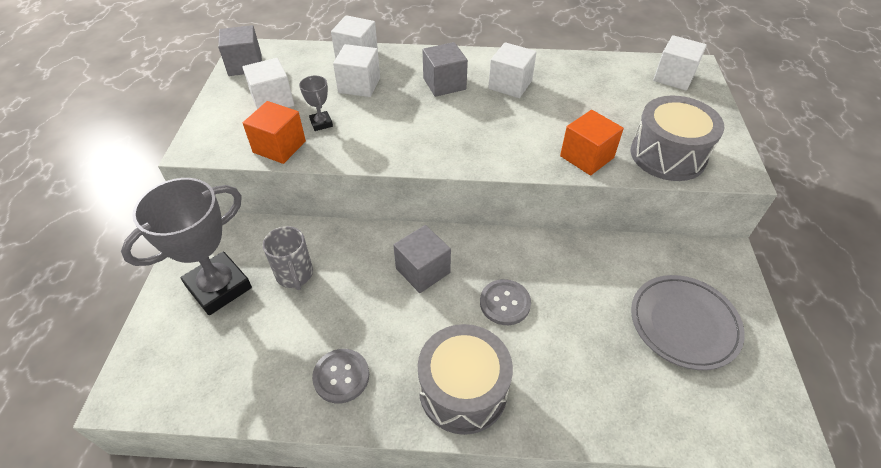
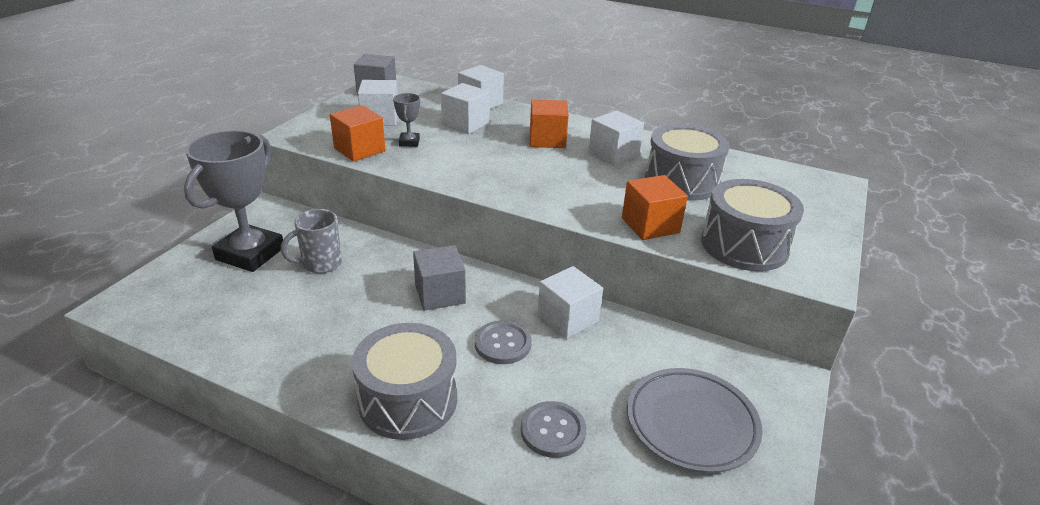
camera: 20 degrees right, 15 degrees down
grey trophy [121,178,252,315] -> grey trophy turned 45 degrees counterclockwise [184,130,283,272]
grey mug [263,226,313,290] -> grey mug turned 60 degrees clockwise [281,209,342,273]
grey button [312,349,369,403] -> grey button moved to [521,401,587,458]
grey cube [423,42,468,97] -> orange cube [530,99,569,148]
white cube [653,35,707,90] -> white cube moved to [538,266,603,339]
none -> grey drum [645,124,730,201]

